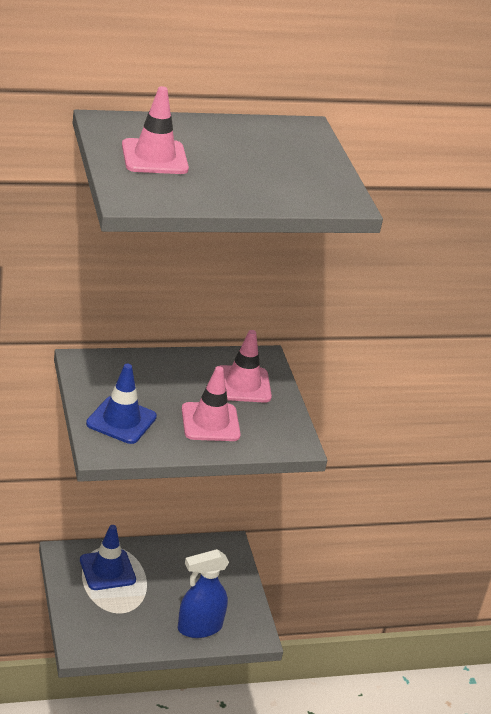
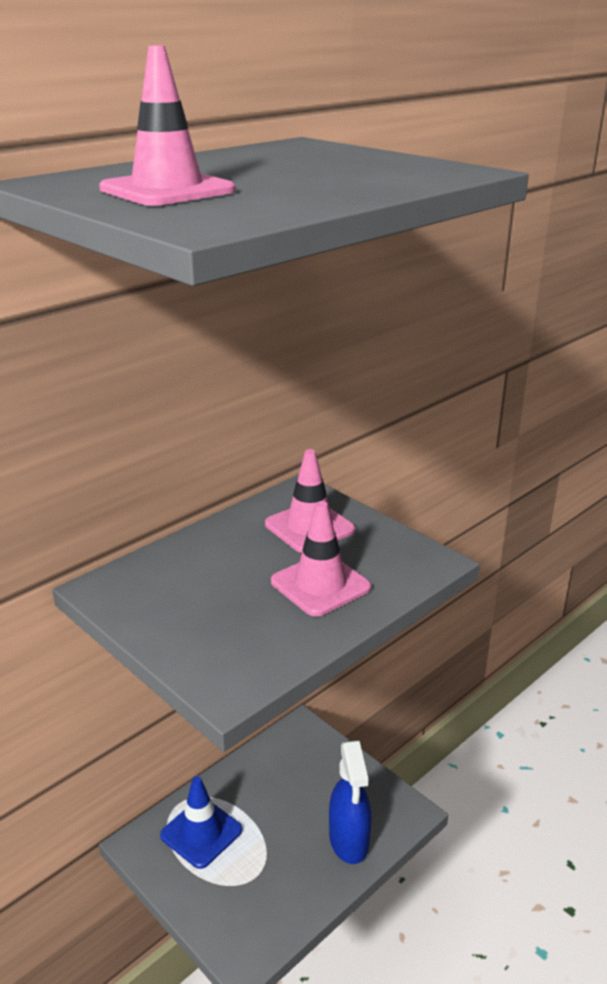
camera: 25 degrees left, 5 degrees down
blue traffic cone [86,364,157,444] -> none
blue spray bottle [178,549,229,638] -> blue spray bottle turned 45 degrees counterclockwise [329,741,371,864]

